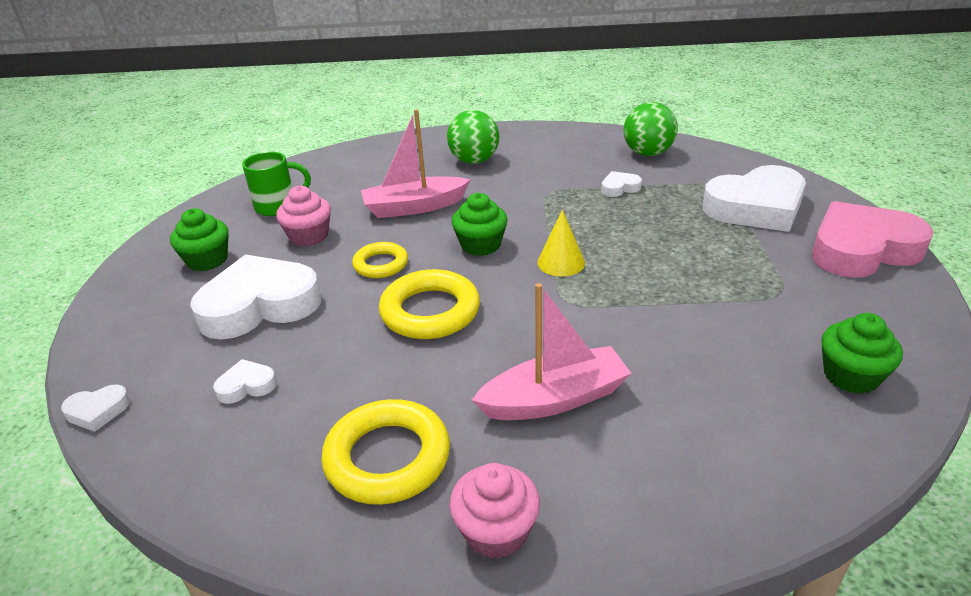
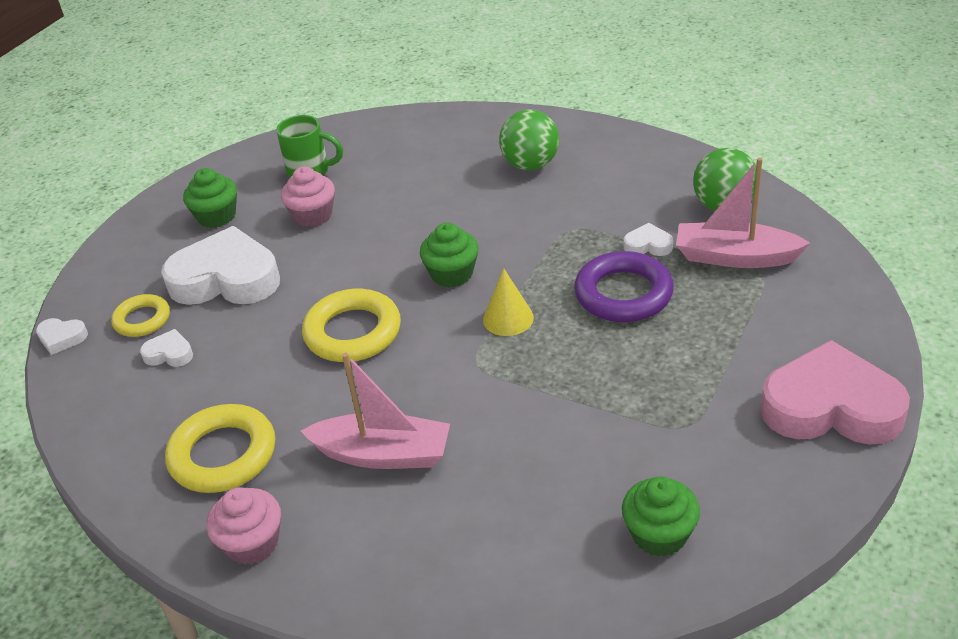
camera: 30 degrees right, 5 degrees up
yellow ring [352,242,408,278] -> yellow ring moved to [111,294,170,337]
pink boat [361,109,471,218] -> pink boat moved to [676,158,810,268]
white heart [702,165,806,232] -> none
none -> purple ring [574,251,674,322]

